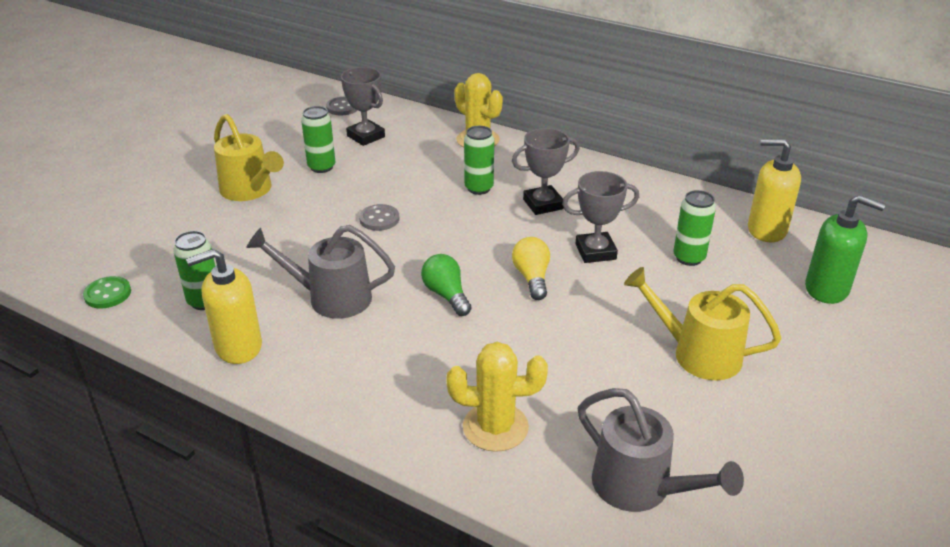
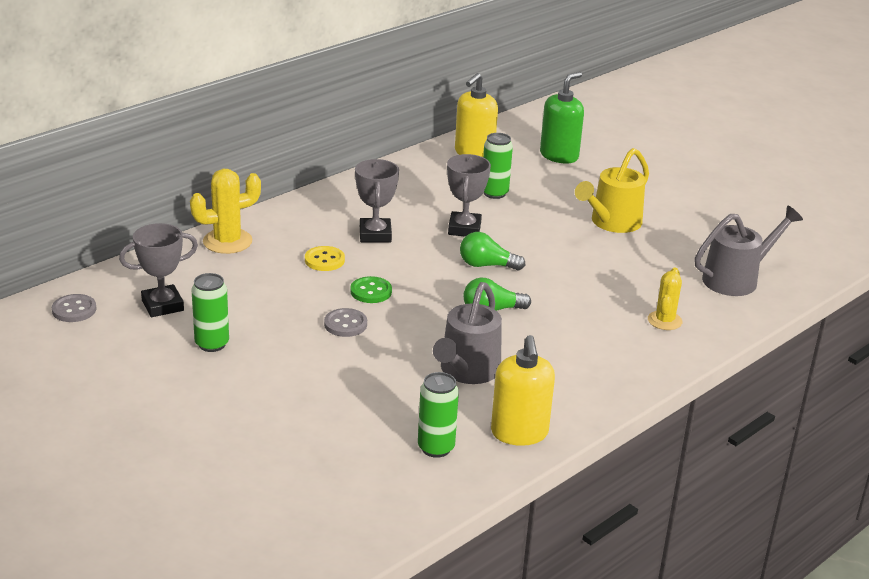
camera: 75 degrees left, 5 degrees down
green button [83,276,131,308] -> green button moved to [350,276,392,303]
yellow watering can [214,114,284,201] -> none
yellow cactus [447,342,548,452] -> yellow cactus [648,268,683,330], size x0.66
green can [464,126,494,195] -> yellow button [305,246,345,271]
yellow light bulb [512,237,550,300] -> green light bulb [460,232,525,270]

